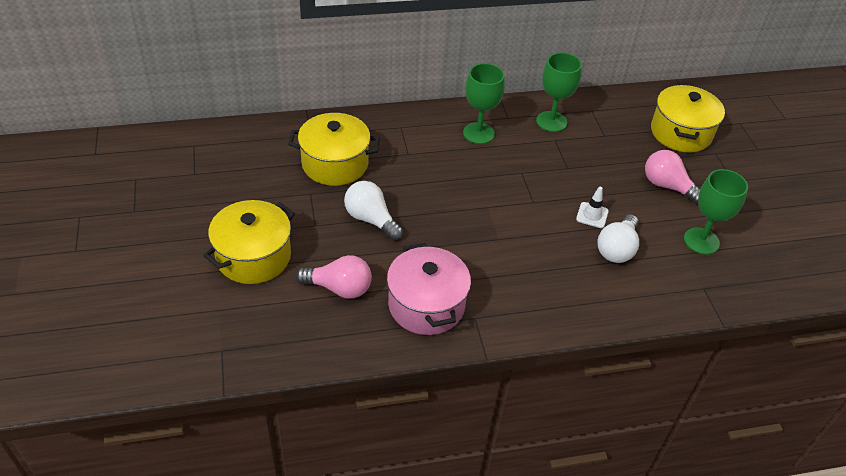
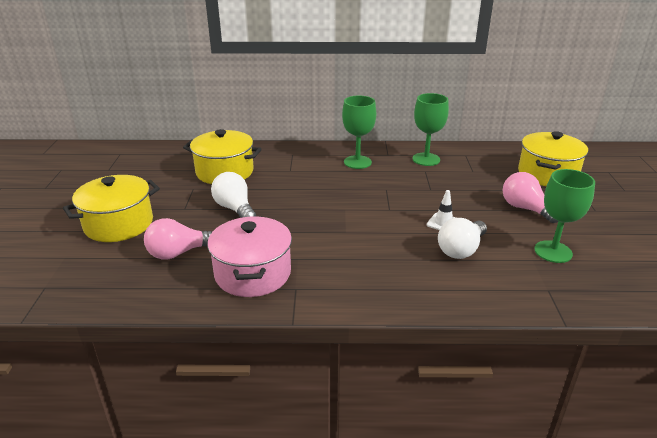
camera: 15 degrees right, 15 degrees down
pink light bulb [296,255,372,299] -> pink light bulb turned 135 degrees clockwise [144,218,213,260]

